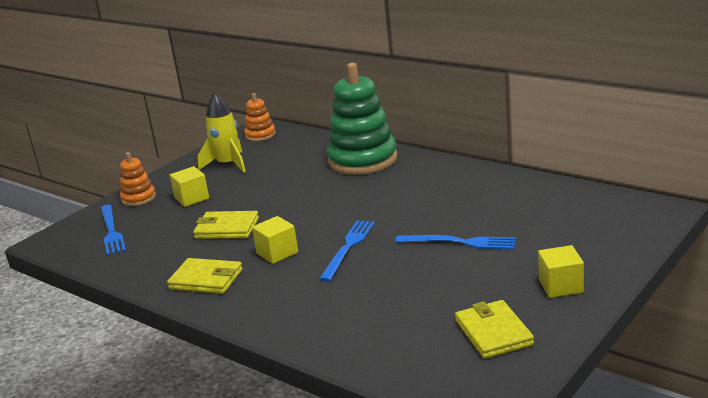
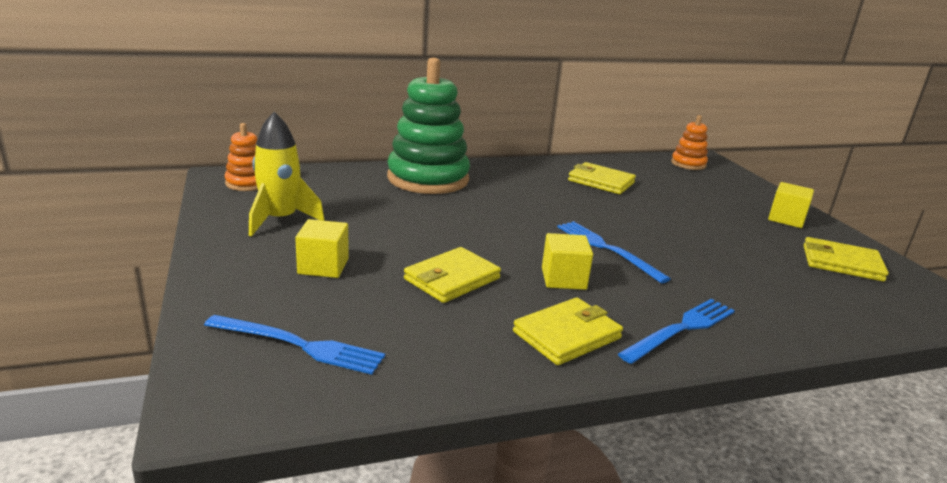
camera: 60 degrees left, 0 degrees up
orange stacking toy [120,152,156,206] -> orange stacking toy moved to [671,115,708,170]
blue fork [395,235,516,249] -> blue fork moved to [618,299,735,364]
none -> yellow wallet [568,162,636,194]

